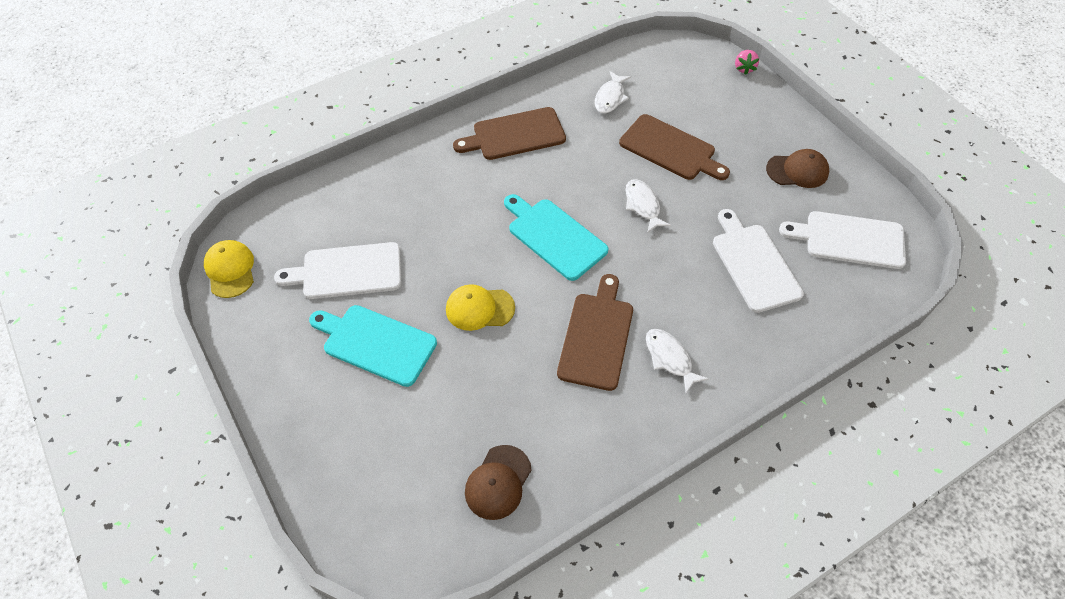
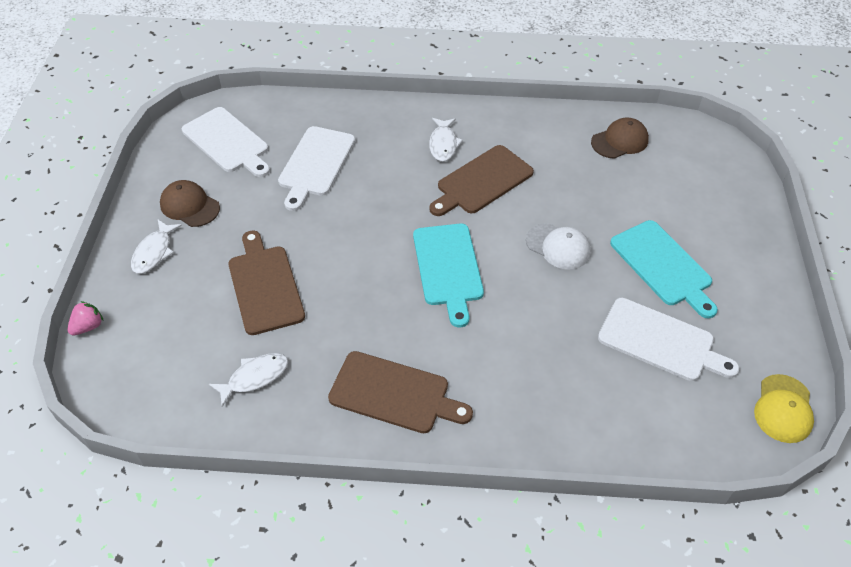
camera: 145 degrees left, 5 degrees down
yellow cap [446,284,515,331] -> white cap [526,223,591,269]
white fish [626,179,671,233] -> white fish moved to [131,220,182,273]

